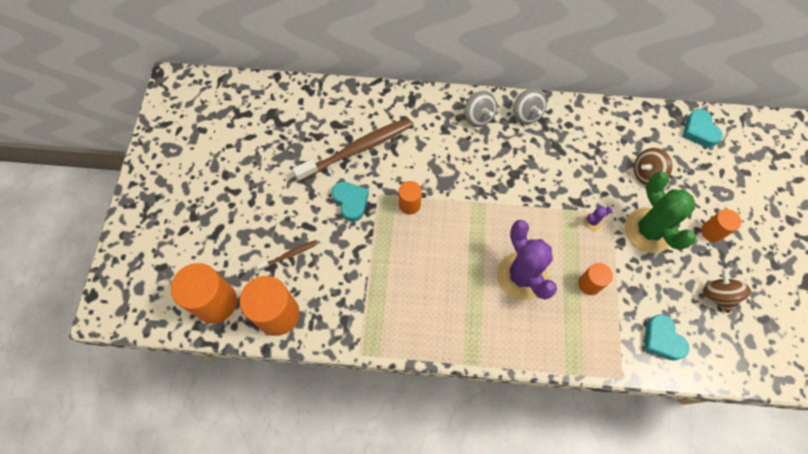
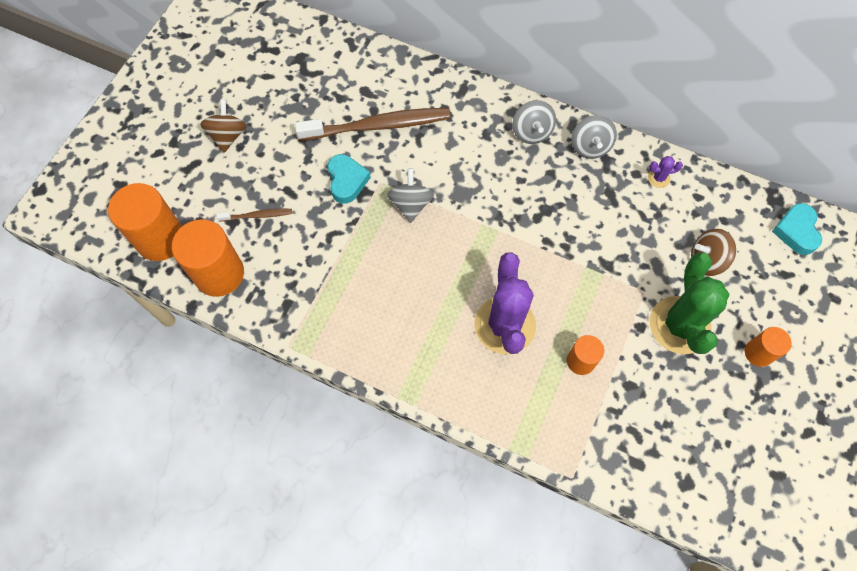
camera: 20 degrees right, 0 degrees up
orange cylinder [399,181,422,214] -> grey spinning top [387,168,434,223]
purple cactus [583,206,612,231] -> purple cactus moved to [648,156,683,188]
turquoise heart [644,314,689,361] -> none
brown spinning top [703,268,751,313] -> brown spinning top moved to [200,99,247,153]

